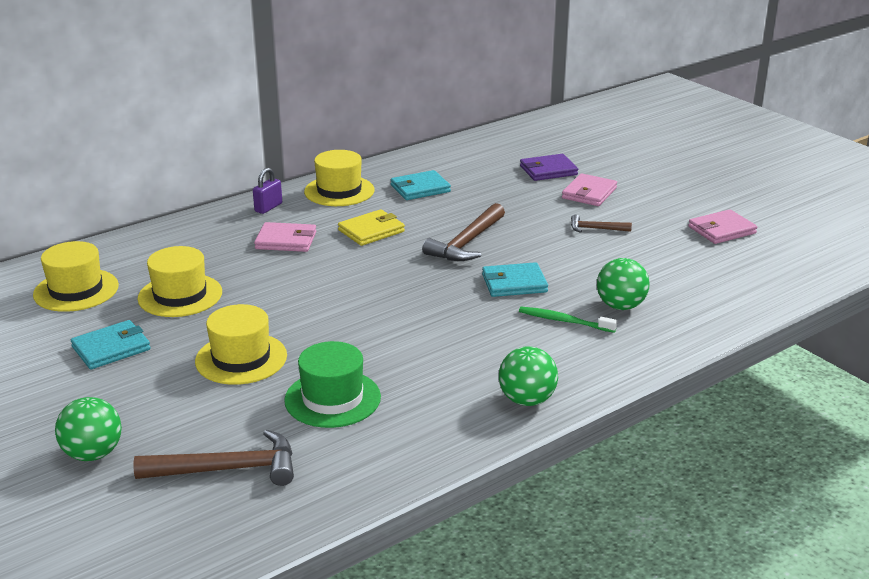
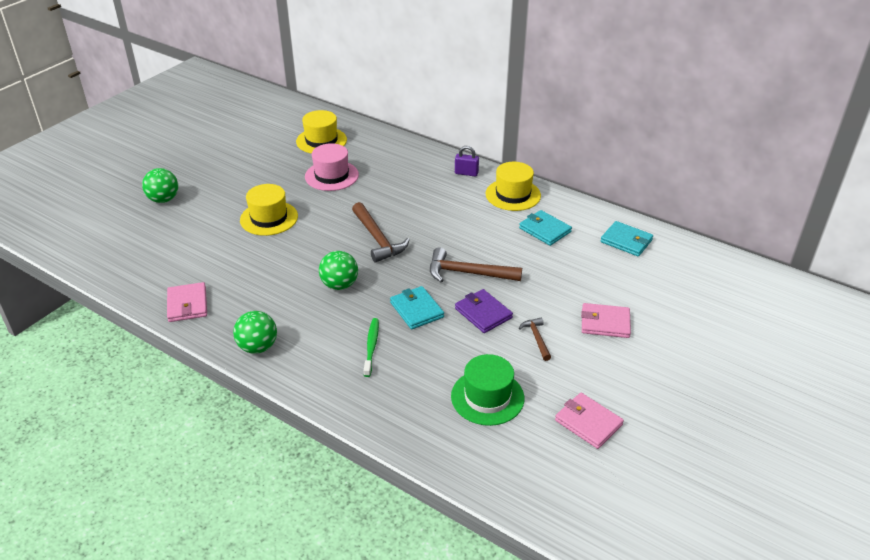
camera: 70 degrees right, 10 degrees up
turquoise wallet [71,320,150,369] -> turquoise wallet moved to [601,221,653,257]
brown hammer [134,430,294,486] -> brown hammer moved to [352,202,410,263]
yellow hat [137,246,222,317] -> pink hat [305,143,359,191]
pink wallet [254,222,316,252] -> pink wallet moved to [167,282,207,322]
green hat [284,341,381,428] -> green hat moved to [451,354,524,426]
yellow wallet [338,209,405,246] -> none
purple wallet [520,154,578,181] -> purple wallet moved to [455,289,513,333]
green ball [597,258,650,310] -> green ball moved to [319,251,358,290]

